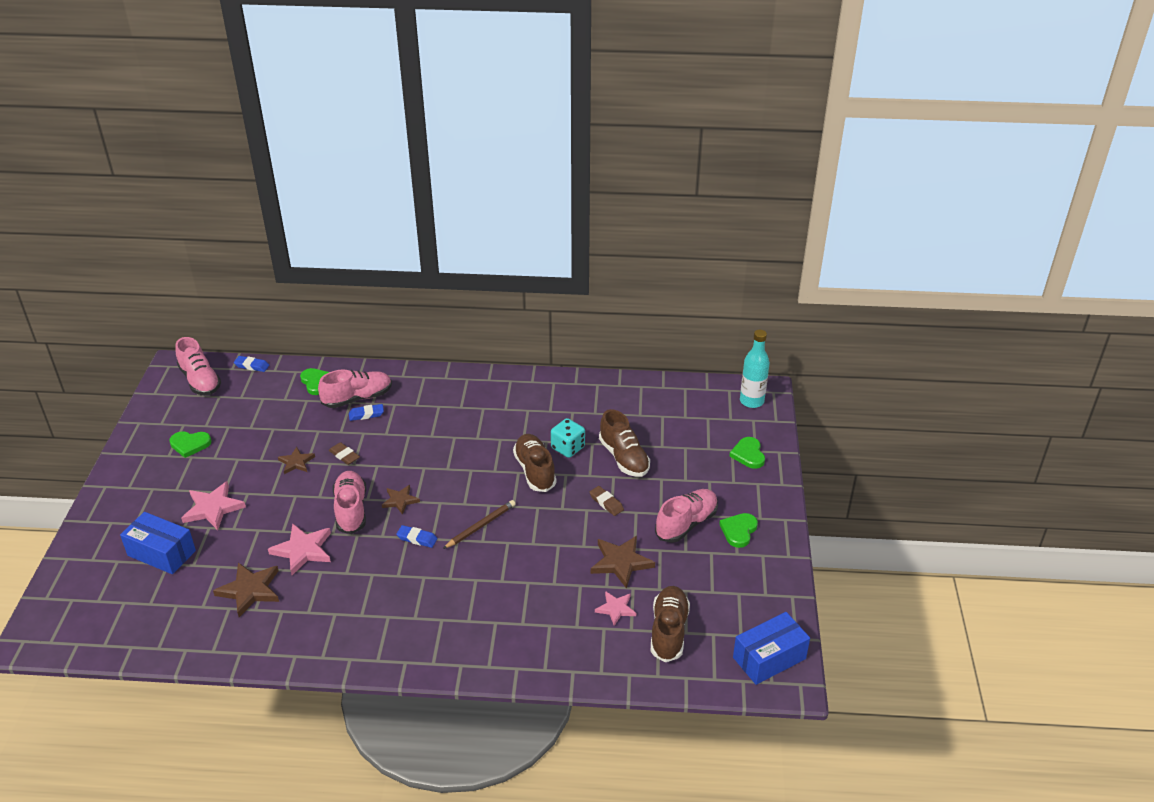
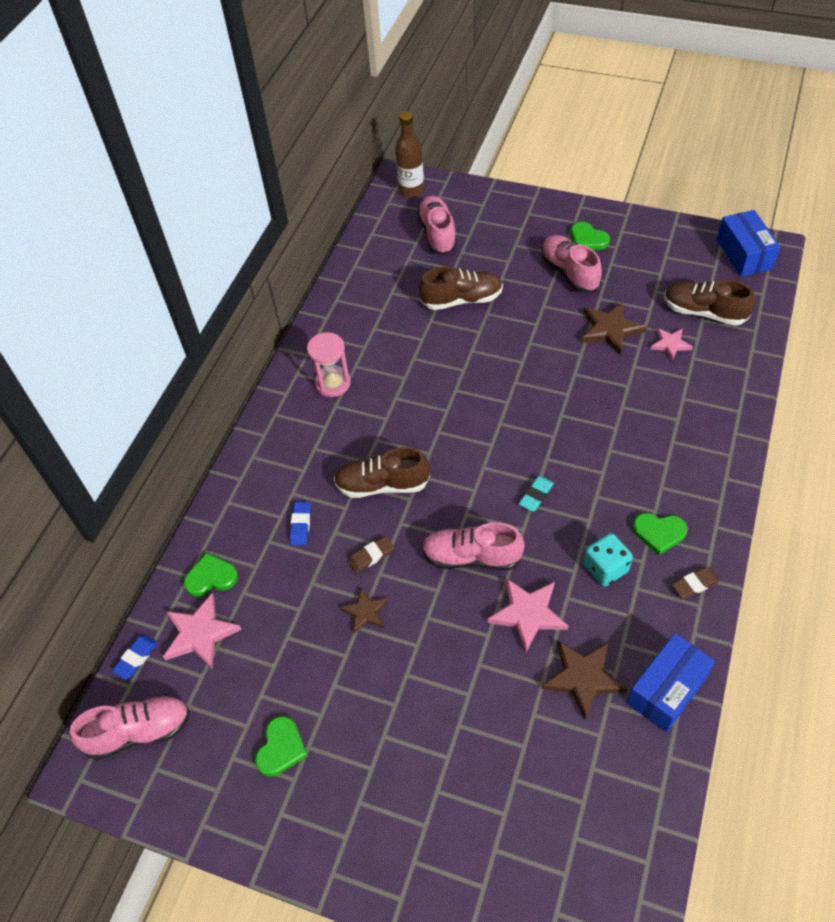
camera: 70 degrees left, 15 degrees up
blue box [120,512,196,574] -> blue box moved to [627,633,716,732]
pink star [181,481,246,530] -> pink star moved to [163,594,242,669]
pink shoe [318,369,392,408] -> pink shoe moved to [417,195,457,255]
brown star [382,485,420,515] -> none
blue eraser [396,525,437,548] -> turquoise eraser [519,476,554,511]
brown pencil [443,500,516,549] -> none
brown shoe [513,434,556,492] -> brown shoe moved to [334,447,430,498]
turquoise dice [551,418,585,458] -> turquoise dice moved to [584,533,633,587]
brown eraser [590,486,624,516] -> brown eraser moved to [672,567,720,599]
green heart [729,437,765,469] -> green heart moved to [633,513,688,555]
turquoise bottle [740,330,770,408] -> brown bottle [395,111,424,198]
none -> pink hourglass [307,332,351,397]

